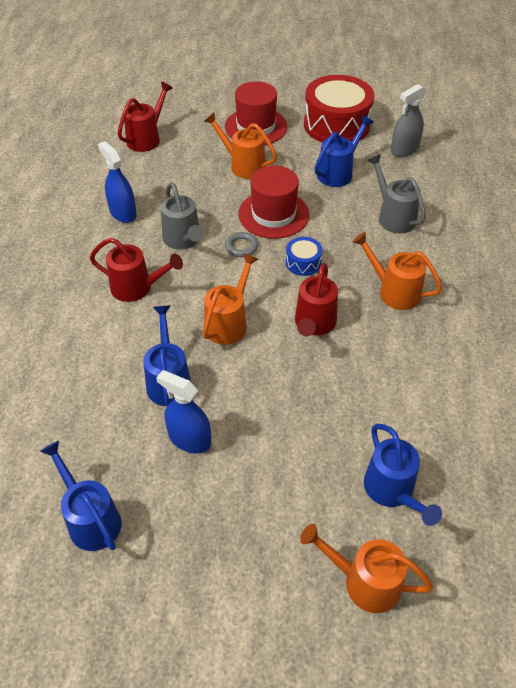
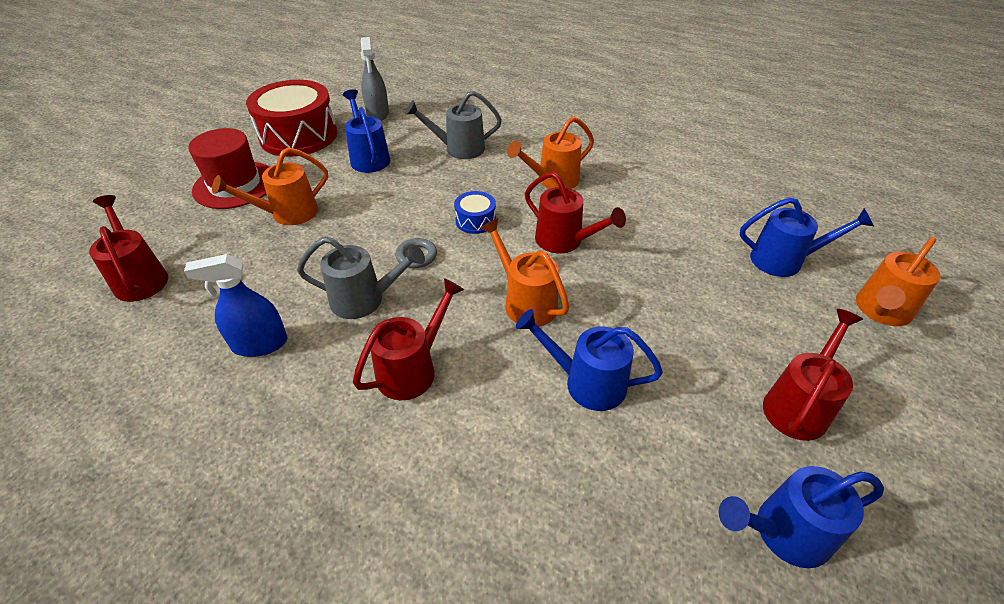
camera: 65 degrees left, 5 degrees down
blue spray bottle [156,370,211,453] -> none
red hat [238,166,309,239] -> none
none -> red watering can [763,309,863,441]

